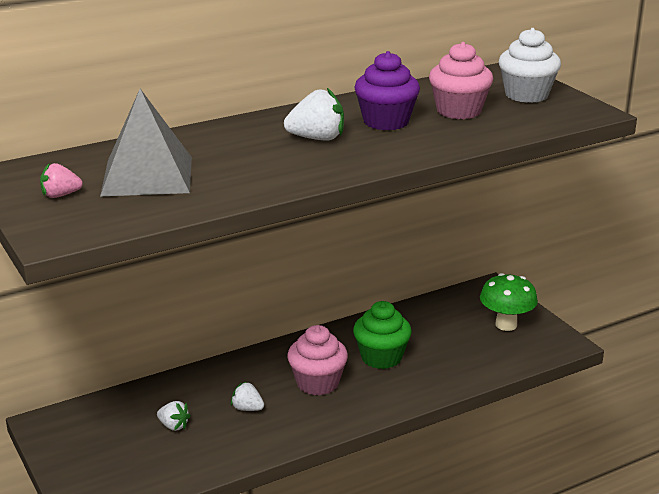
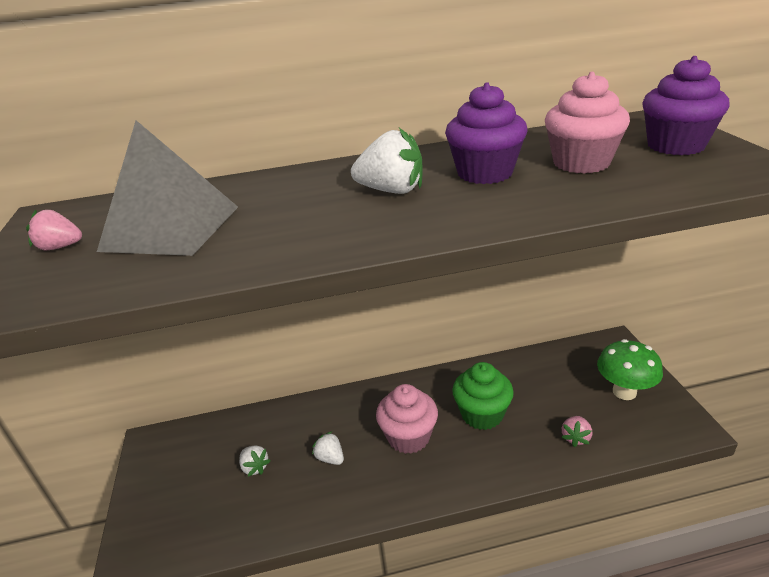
camera: 20 degrees right, 5 degrees up
white cupcake [499,28,561,103] -> purple cupcake [642,56,729,155]
none -> pink strawberry [561,416,592,447]

